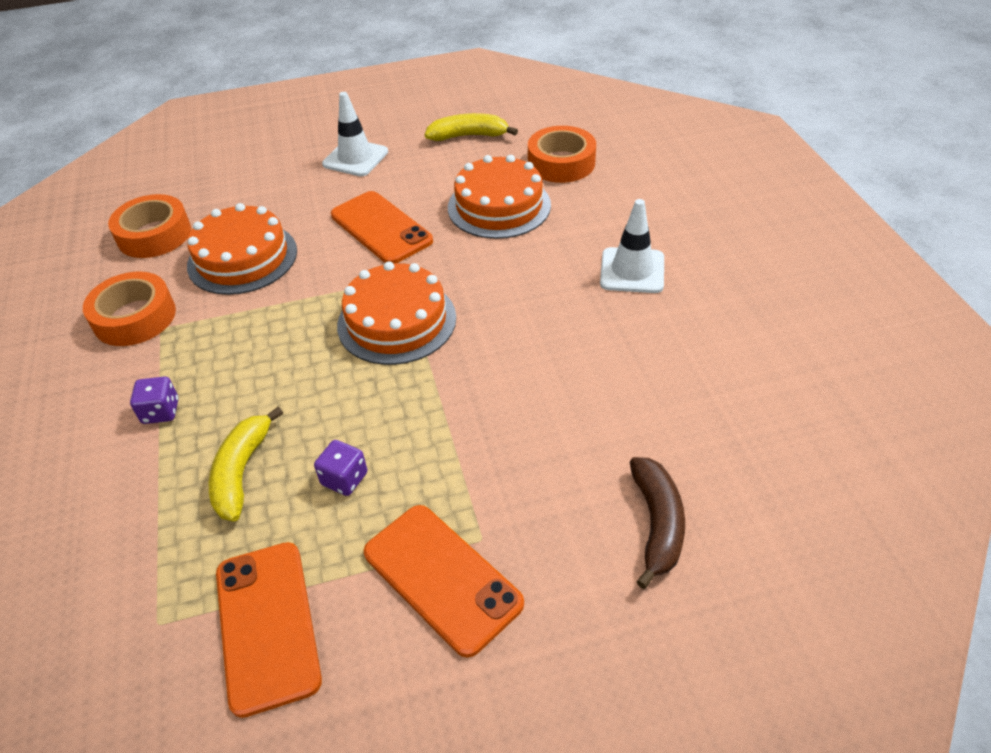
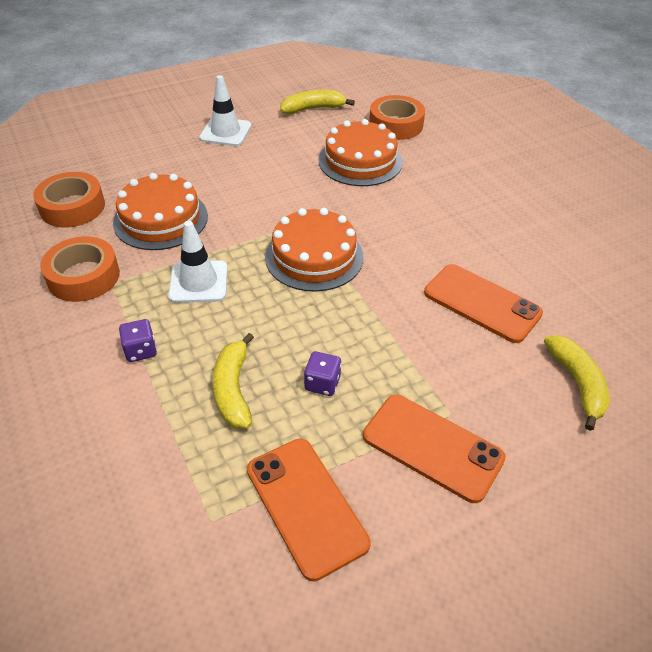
camera: 15 degrees left, 0 degrees up
orange phone [331,191,433,264] -> orange phone moved to [424,264,543,343]
white traffic cone [600,199,664,293] -> white traffic cone moved to [168,221,228,303]
brown banana [630,457,685,589] -> yellow banana [544,335,610,431]

